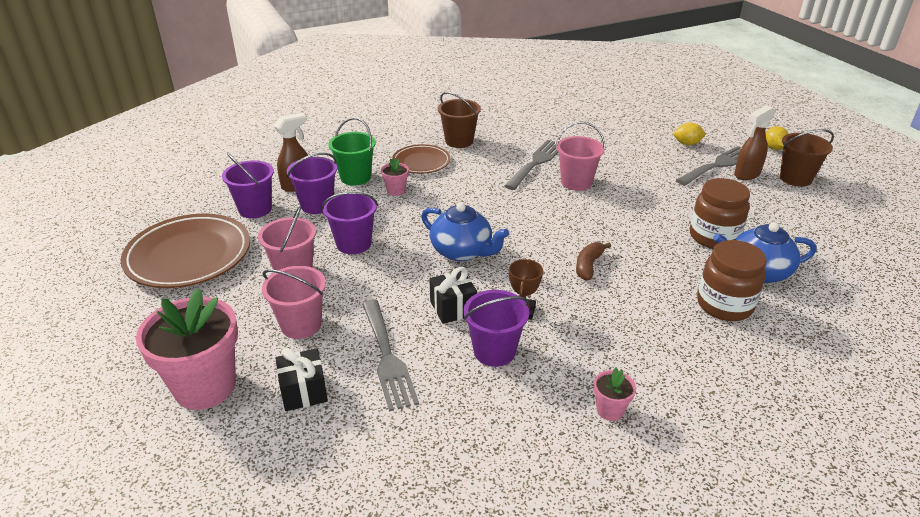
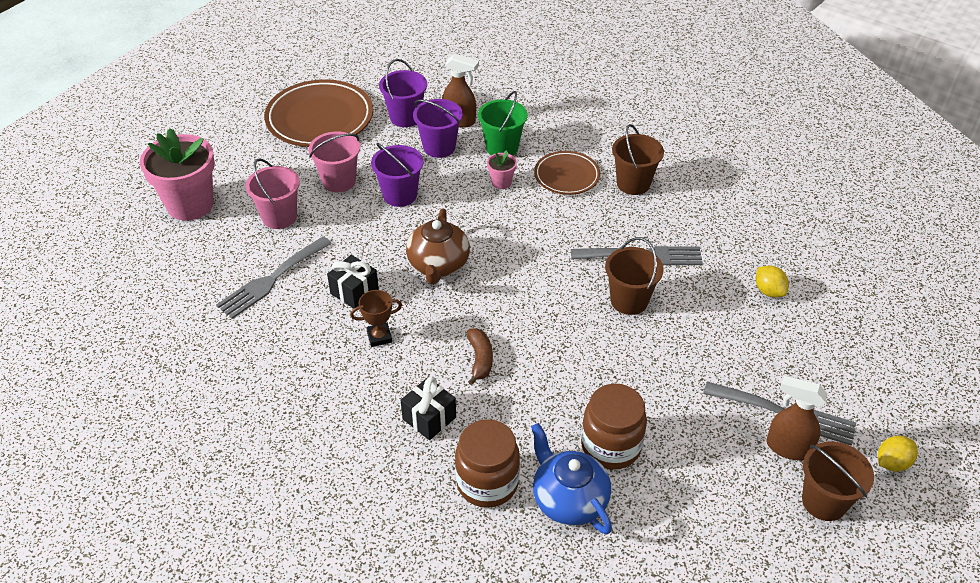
camera: 60 degrees right, 10 degrees up
black gift [275,348,328,411] -> black gift moved to [401,377,456,440]
blue teapot [421,202,509,261] -> brown teapot [406,208,470,284]
purple bucket [464,290,529,367] -> none
pink bucket [556,122,605,191] -> brown bucket [605,237,663,315]
brown banana [576,242,611,281] -> brown banana turned 90 degrees clockwise [467,328,493,385]
pink flower pot [594,368,636,421] -> none
yellow lemon [673,123,705,145] -> yellow lemon moved to [756,266,789,297]

